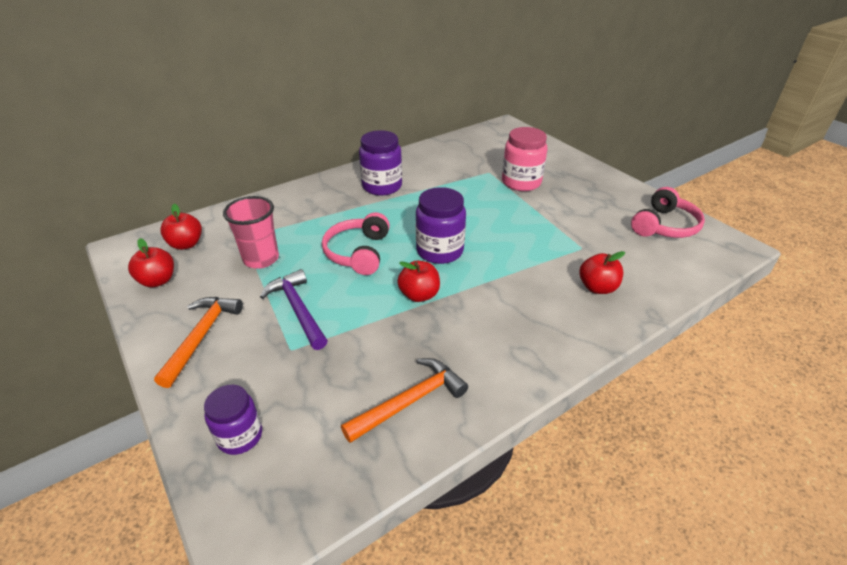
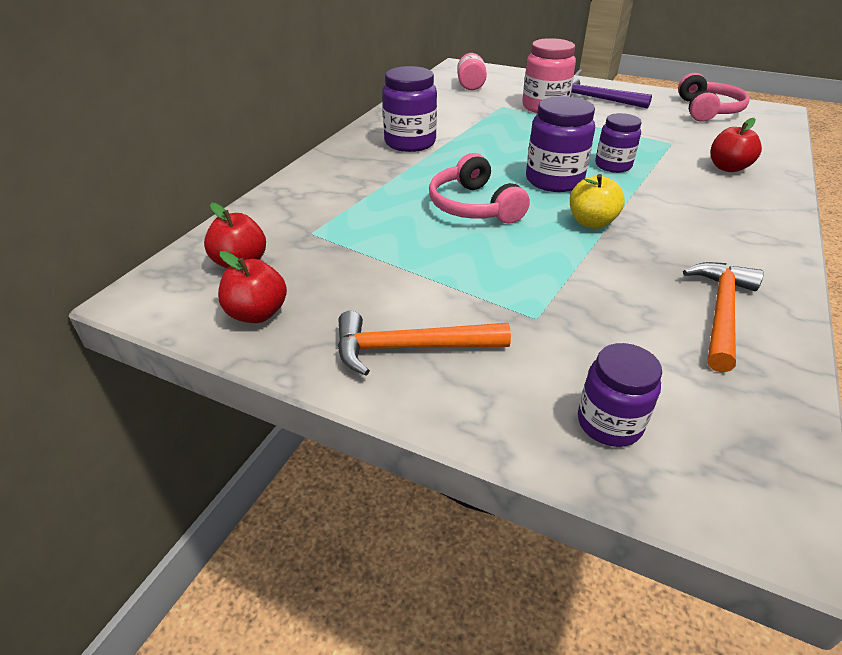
camera: 30 degrees left, 0 degrees up
orange hammer [154,297,243,388] -> orange hammer turned 75 degrees counterclockwise [338,311,511,376]
pink cup [223,196,279,269] -> none
purple hammer [260,269,328,350] -> purple hammer moved to [570,77,652,109]
red apple [397,261,440,302] -> yellow apple [570,174,625,229]
none -> pink jar [457,53,487,90]
none -> purple jar [595,113,642,173]

